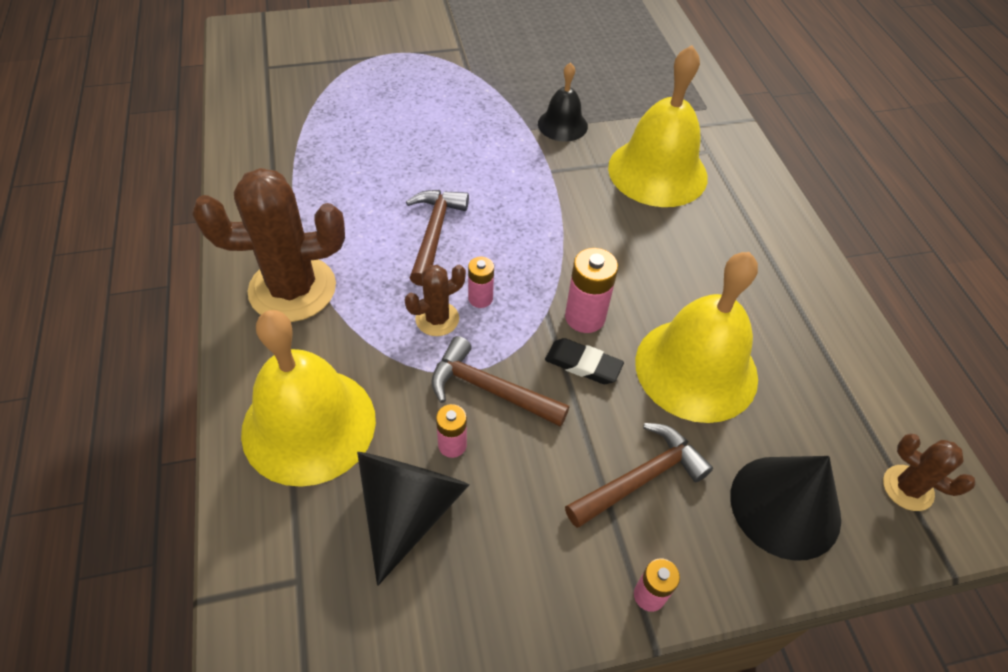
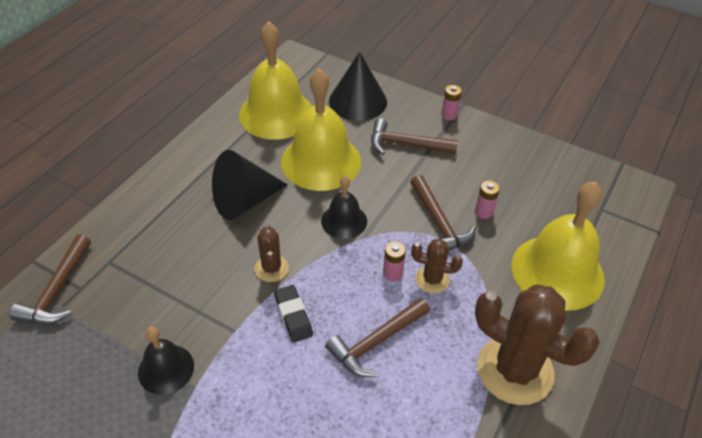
camera: 135 degrees left, 5 degrees down
black cone [357,452,469,586] -> black cone moved to [212,150,288,220]
black eraser [545,338,624,384] -> black eraser moved to [274,285,313,342]
pink battery [565,248,618,333] -> black bell [321,175,367,239]
yellow bell [608,45,708,207] -> yellow bell moved to [239,21,312,140]
brown cactus [883,434,975,511] -> brown cactus moved to [255,225,289,282]
none -> brown hammer [9,234,91,324]

